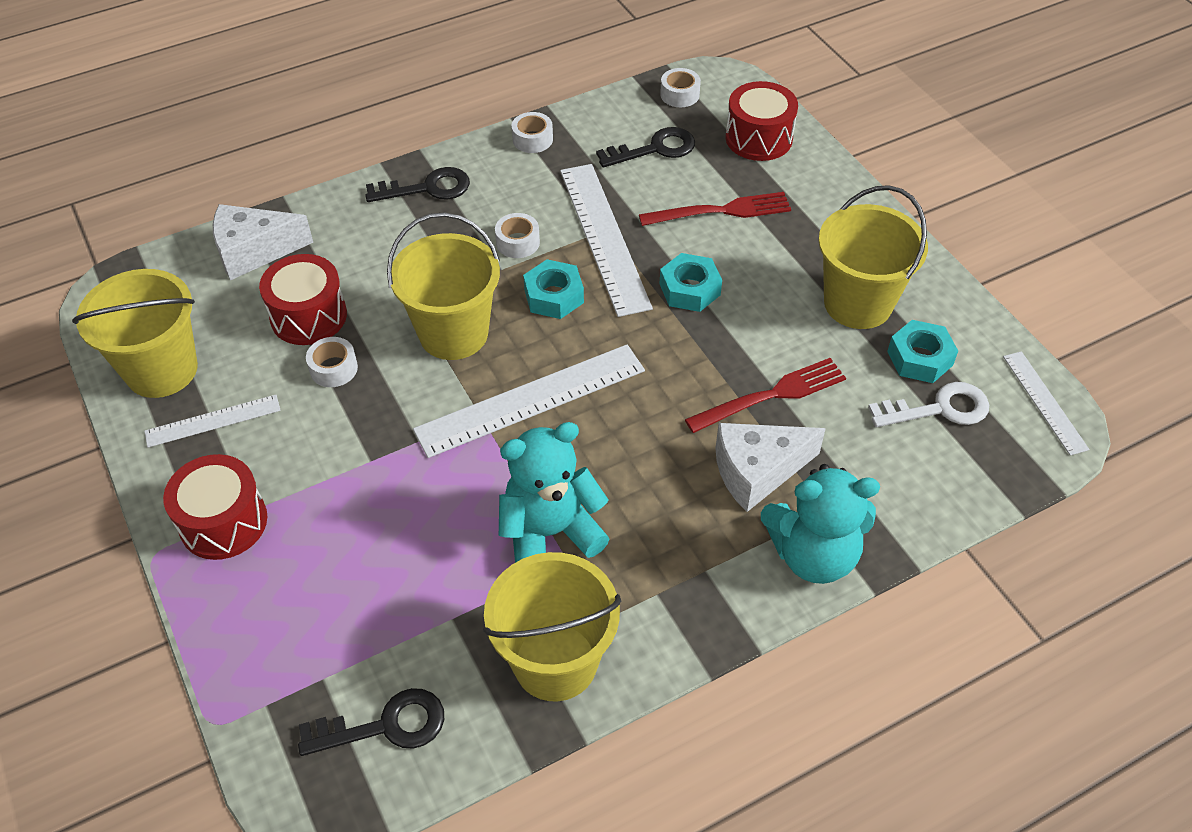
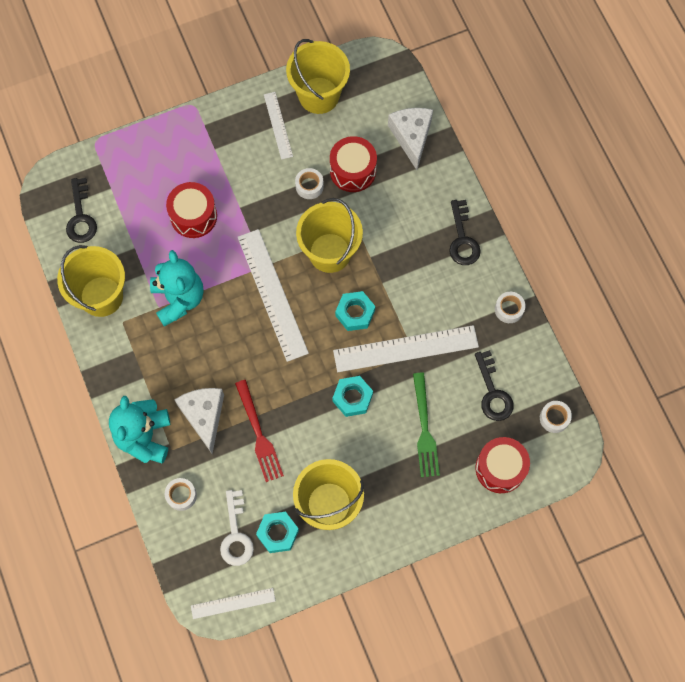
camera: 95 degrees right, 20 degrees up
red drum [163,454,267,560] -> red drum moved to [166,182,217,238]
white tape [495,213,540,258] -> white tape moved to [165,478,197,511]
red fork [639,192,791,226] -> green fork [413,373,440,477]

